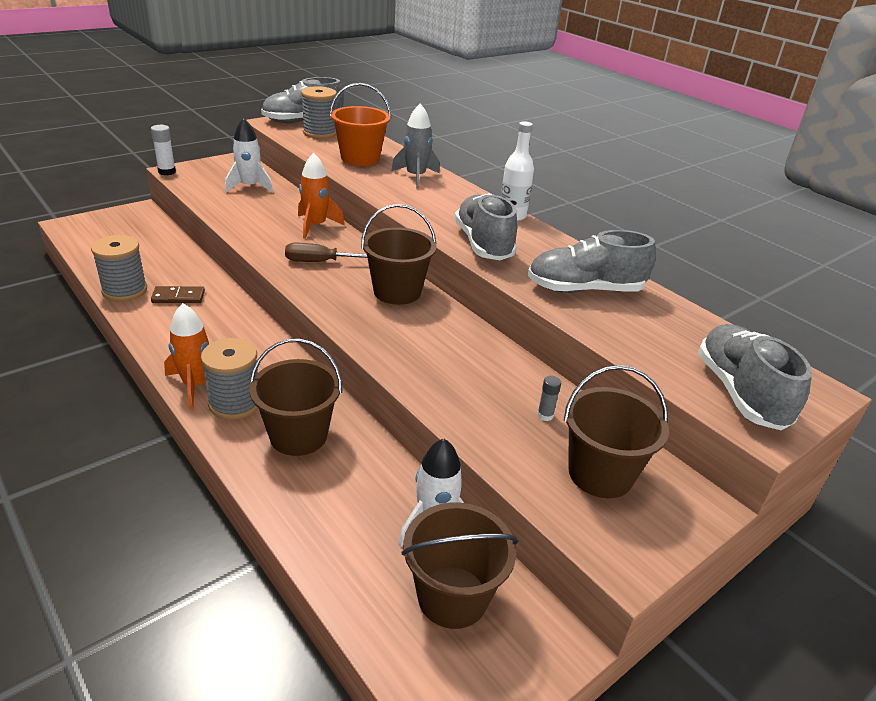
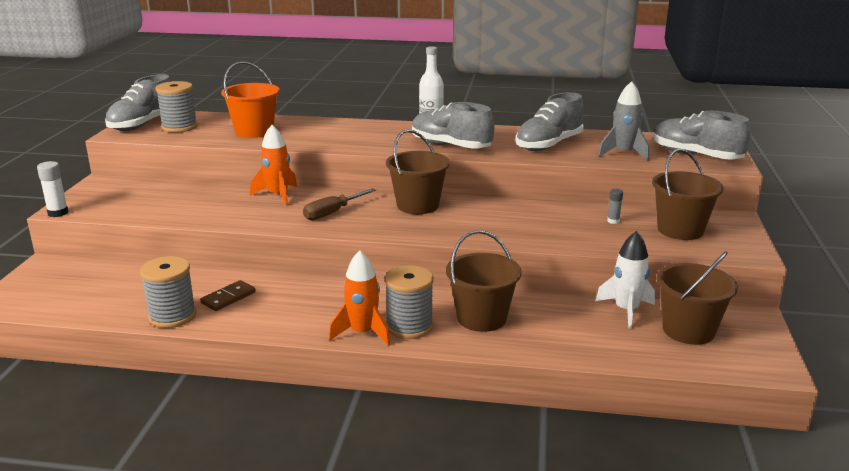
camera: 40 degrees left, 10 degrees down
white rocket [225,118,273,193] -> none
grey rocket [391,103,439,189] -> grey rocket moved to [598,81,649,161]

